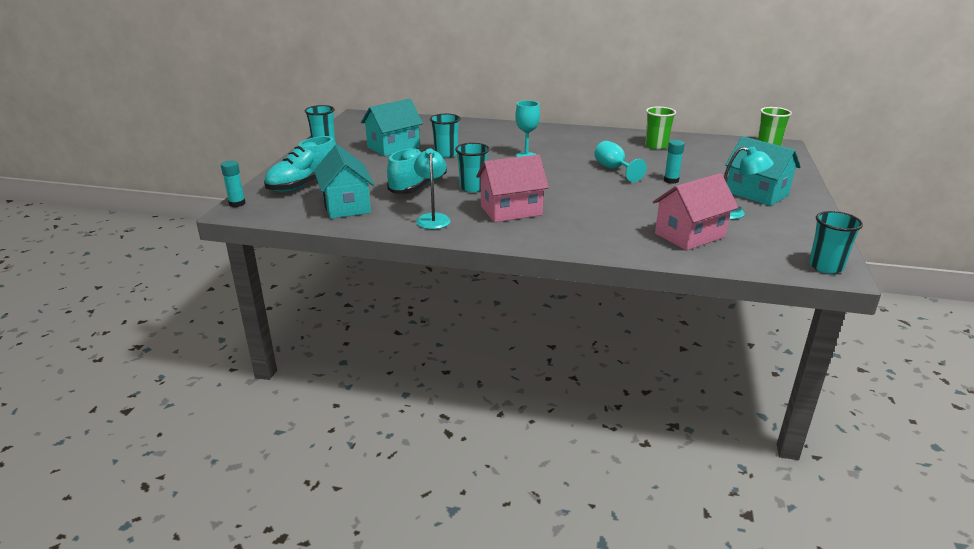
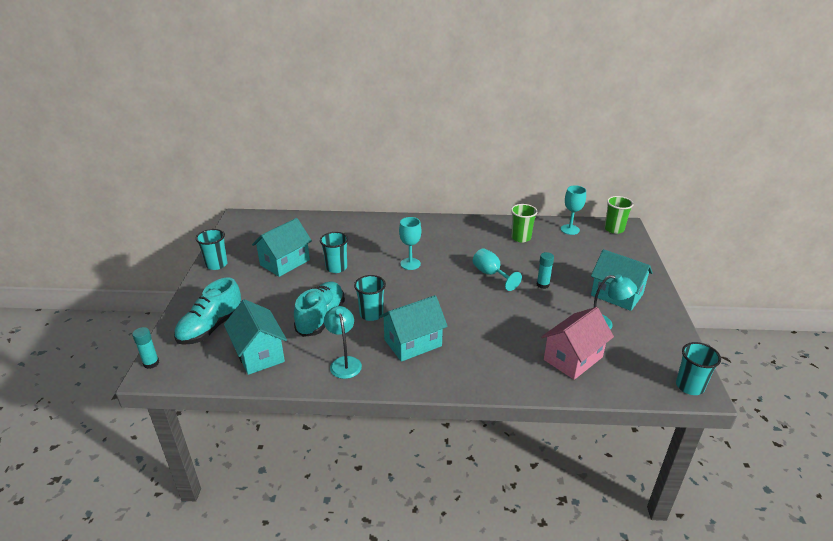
camera: 10 degrees left, 5 degrees up
pink house [476,154,549,222] -> turquoise house [379,295,448,362]
none -> turquoise goblet [561,185,586,235]

